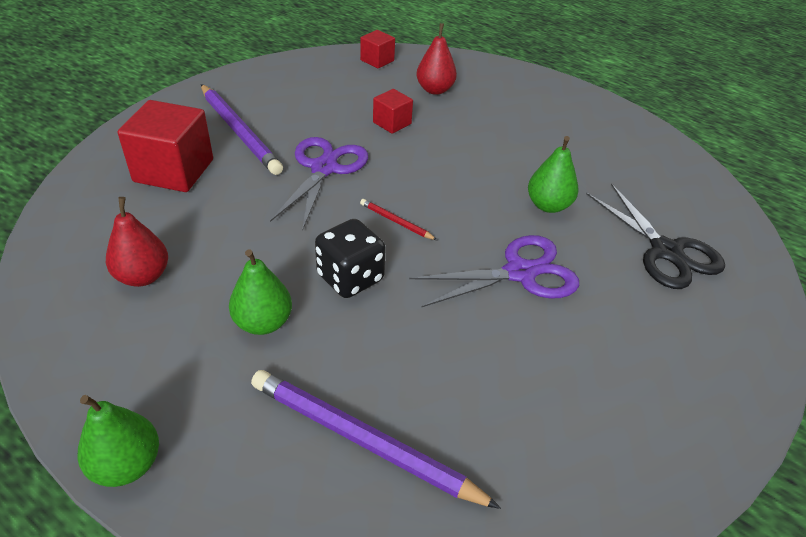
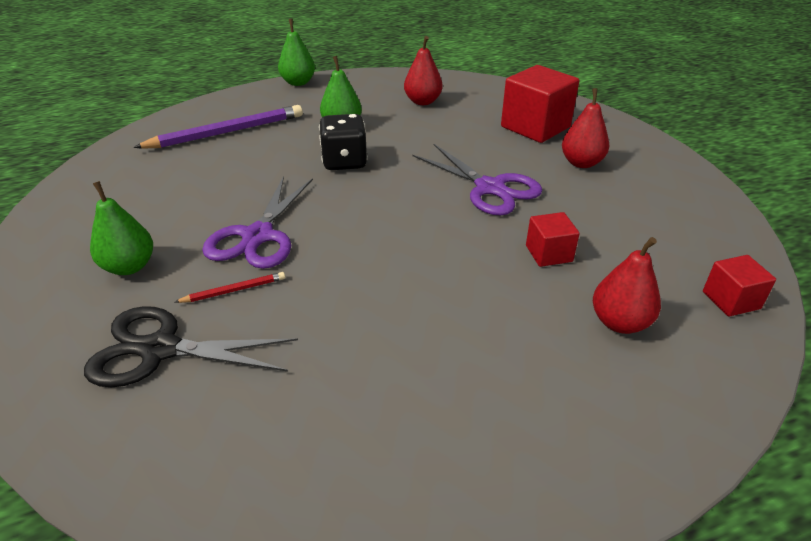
camera: 125 degrees right, 5 degrees down
purple pencil [201,84,283,175] -> red pear [562,88,609,168]
red pencil [360,199,437,240] -> red pencil moved to [175,272,285,303]
green pear [528,136,579,213] -> green pear moved to [90,181,153,275]

